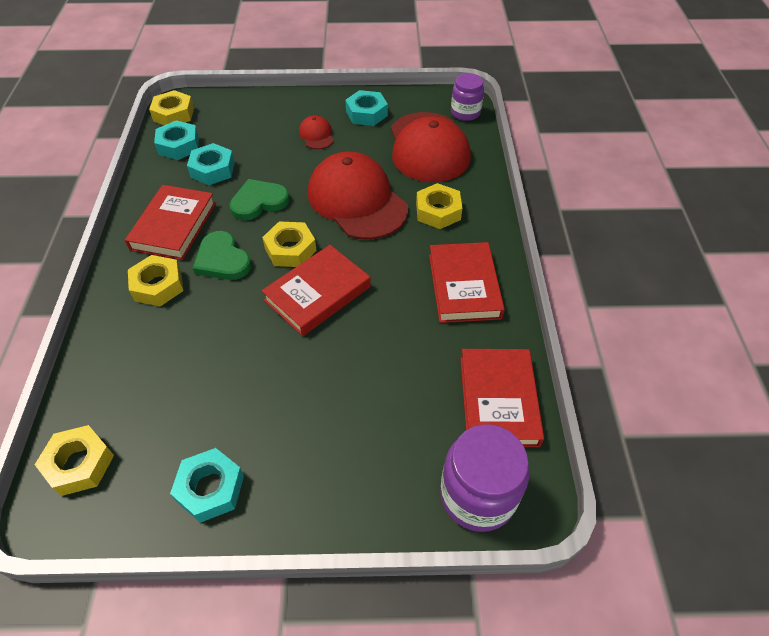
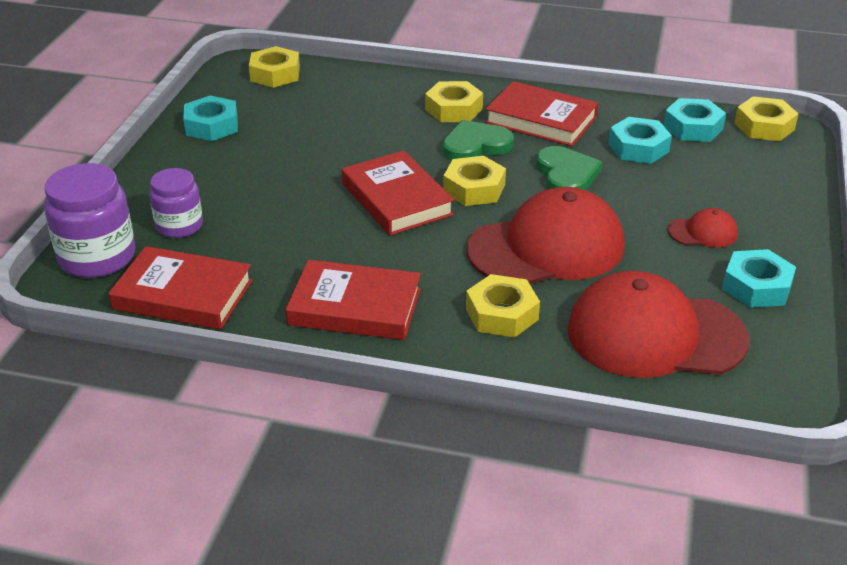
camera: 105 degrees right, 15 degrees down
purple jar [451,73,484,121] -> purple jar moved to [149,168,203,238]

